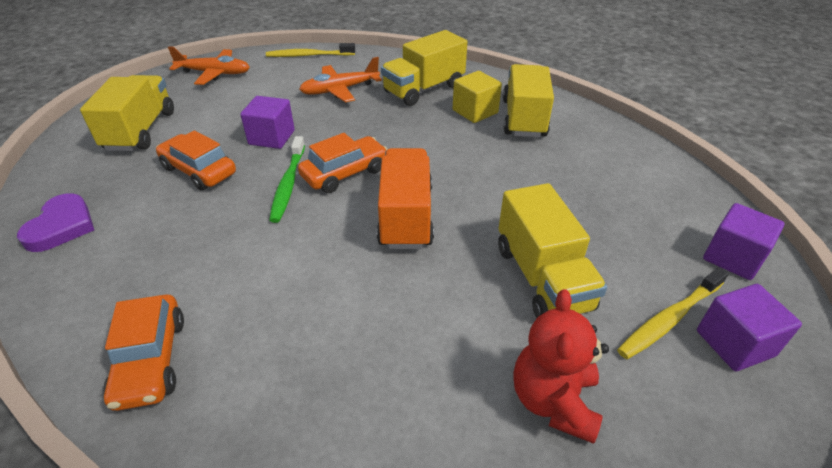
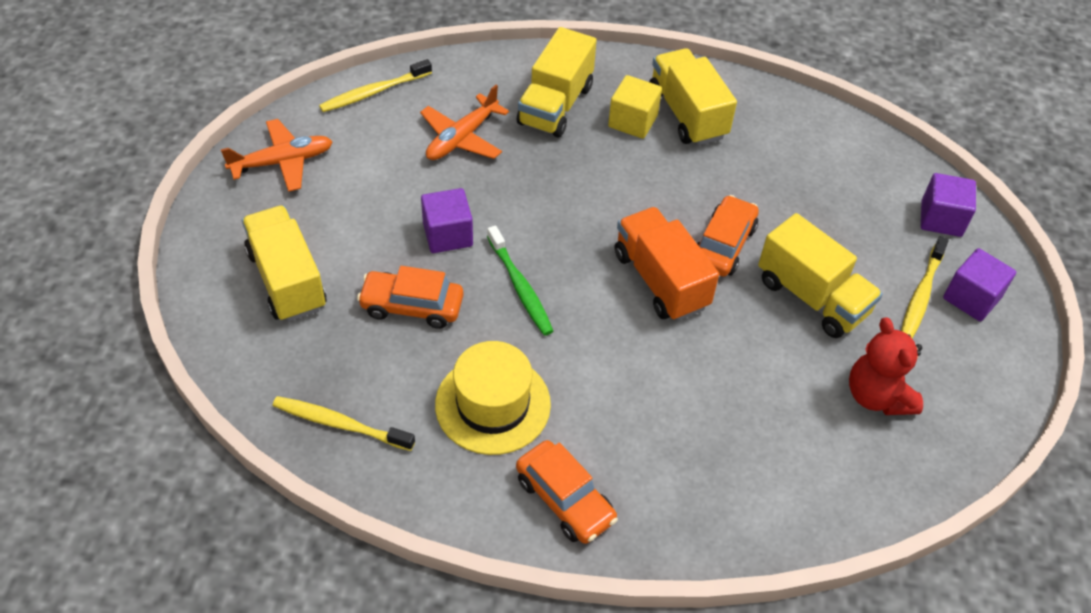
camera: 30 degrees left, 10 degrees up
purple heart [17,193,94,252] -> yellow toothbrush [273,396,415,451]
orange car [298,133,388,193] -> orange car moved to [697,195,759,277]
none -> yellow hat [435,341,551,455]

